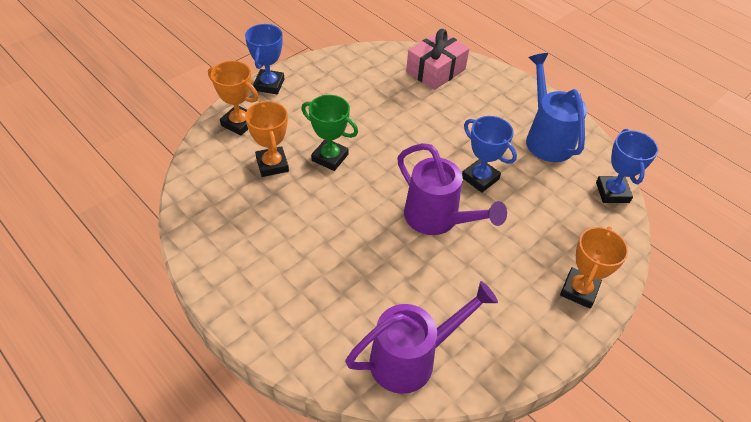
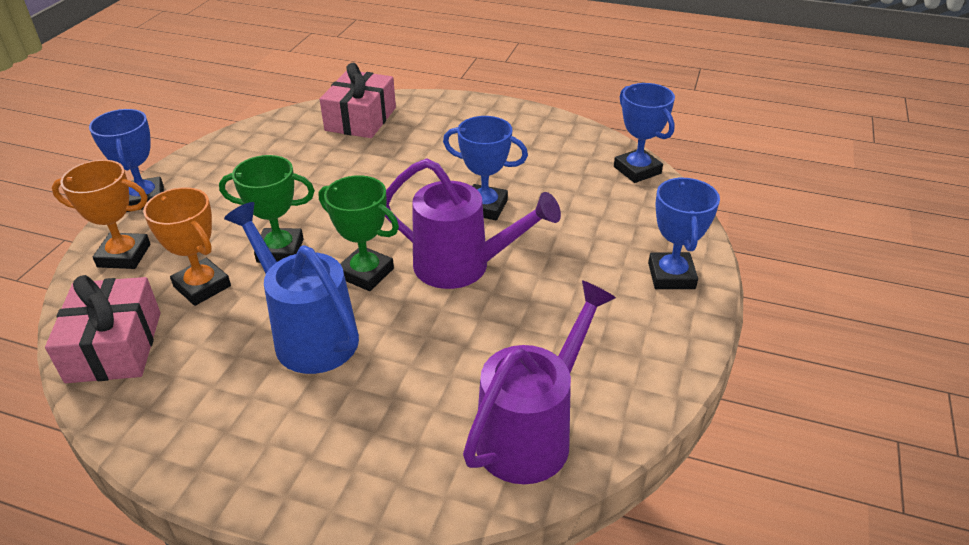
camera: 25 degrees left, 10 degrees down
blue watering can [526,53,587,162] -> blue watering can moved to [224,202,359,374]
orange trophy [560,227,628,308] -> blue trophy [648,177,720,289]
none -> pink gift [45,275,160,383]
none -> green trophy [319,175,399,291]

